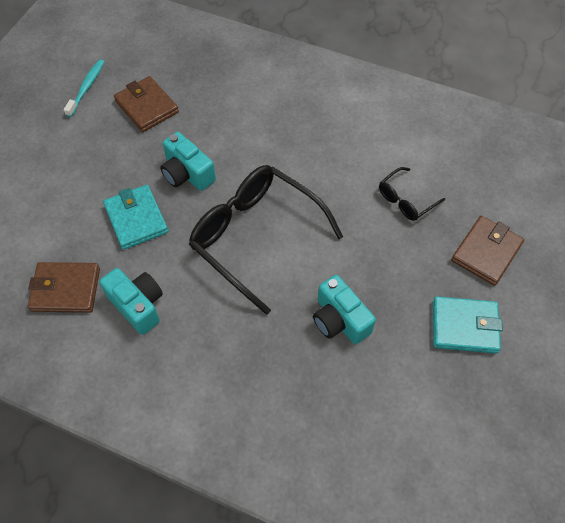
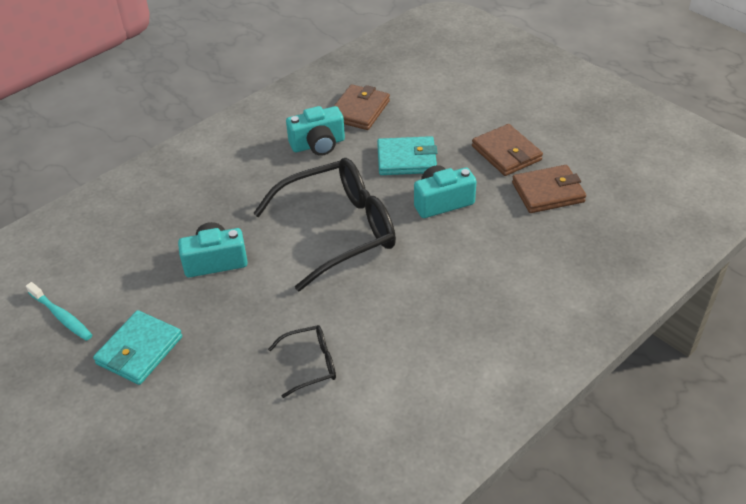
camera: 115 degrees right, 15 degrees down
turquoise toothbrush [64,59,104,117] -> turquoise toothbrush moved to [26,282,92,341]
black glasses [379,167,445,221] -> black glasses turned 90 degrees clockwise [268,325,336,398]
brown wallet [451,216,524,286] -> brown wallet moved to [472,124,543,176]

